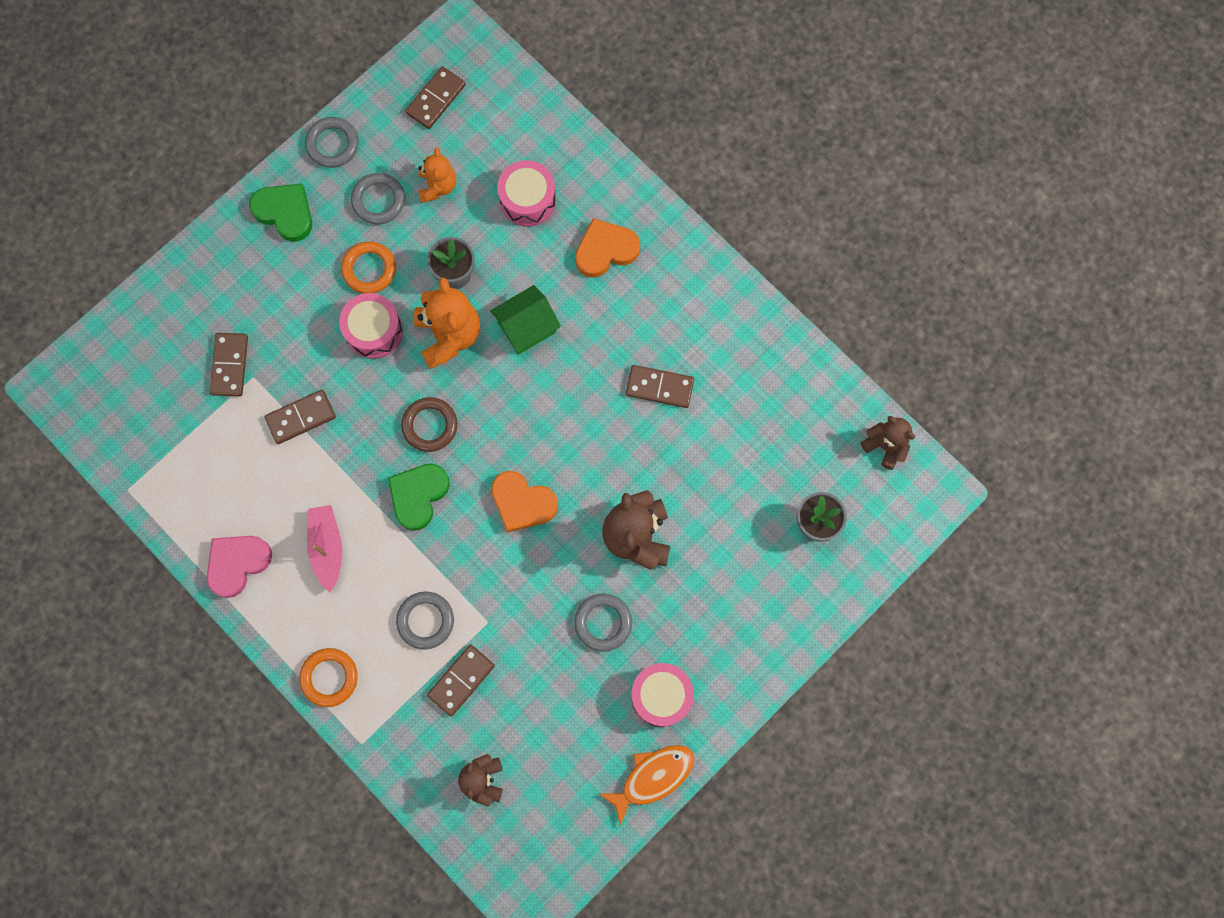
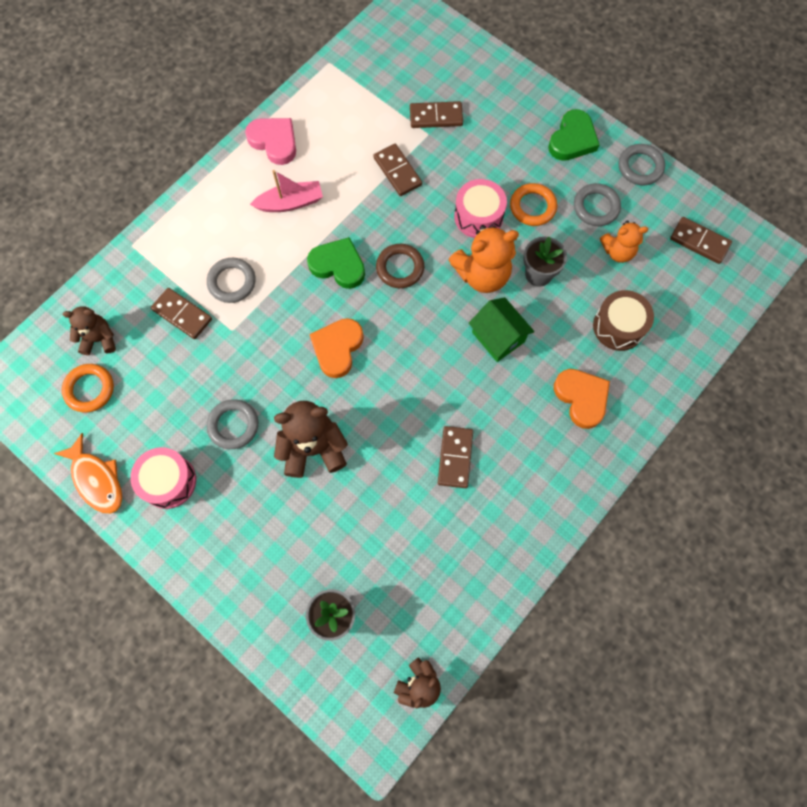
camera: 85 degrees right, 5 degrees down
orange ring [299,648,358,707] -> orange ring moved to [62,364,114,412]
pink drum [497,160,556,227] -> brown drum [593,290,654,351]

